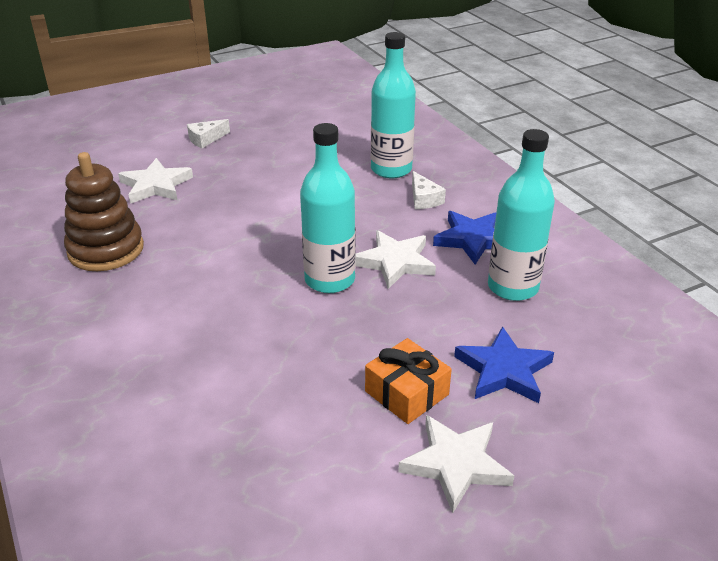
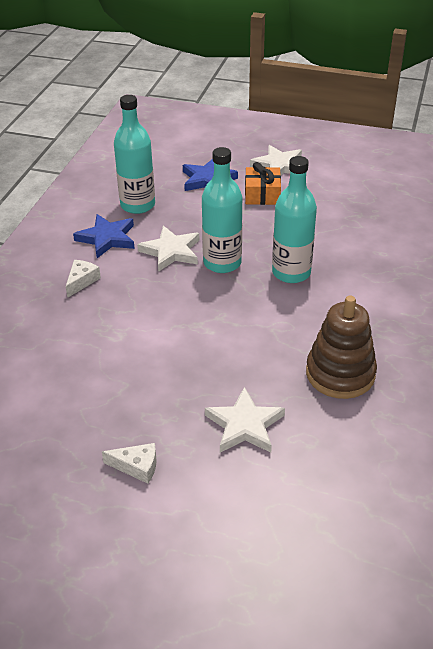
camera: 135 degrees left, 5 degrees up
turquoise bottle [371,32,416,178] -> turquoise bottle moved to [272,156,317,283]

